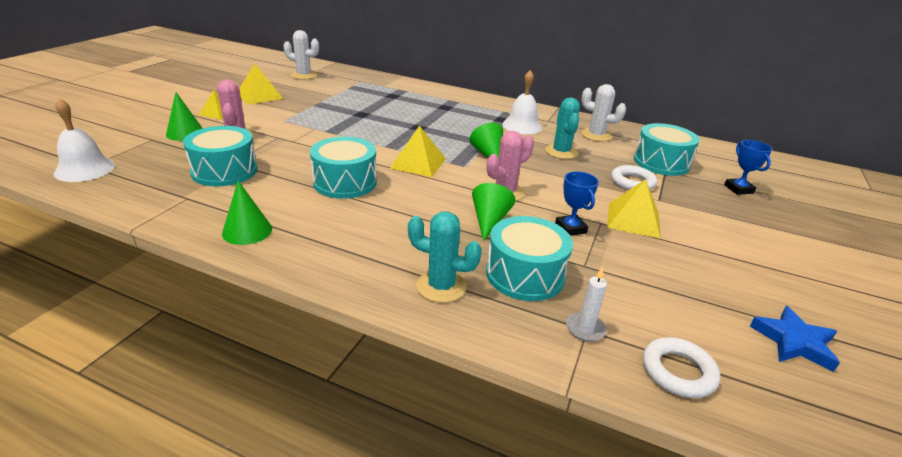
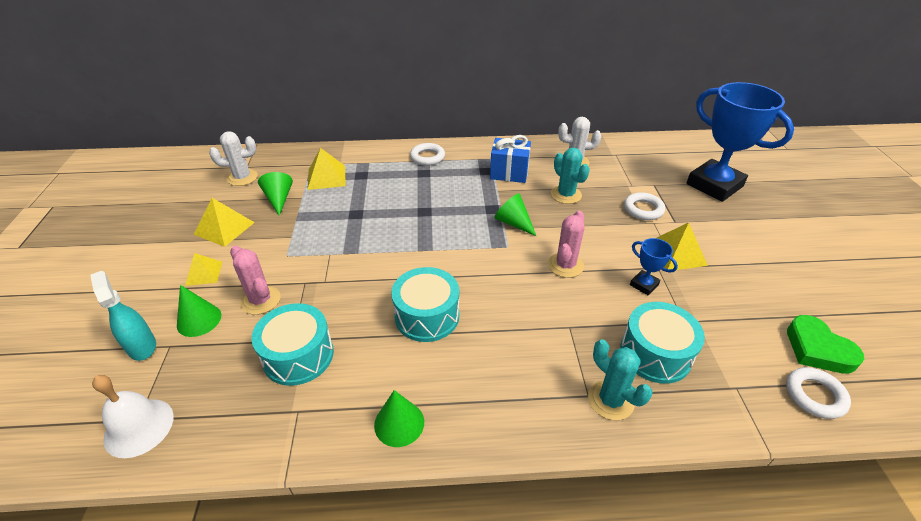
camera: 25 degrees left, 10 degrees up
yellow pyramid [390,125,446,177] -> yellow pyramid moved to [307,148,346,190]
turquoise cactus [408,211,482,303] -> turquoise cactus turned 60 degrees clockwise [588,339,652,420]
green cone [472,183,516,241] -> green cone moved to [258,172,293,216]
white bell [502,70,542,134] -> blue gift [490,135,531,183]
white candle [566,267,607,342] -> none
turquoise drum [634,123,700,176] -> none
blue trophy [724,140,772,195] -> blue trophy [686,82,794,202], size x2.36
blue star [750,306,840,372] -> none
none -> turquoise spray bottle [90,271,156,361]
none -> white ring [410,143,445,166]
none -> green heart [787,315,864,374]

